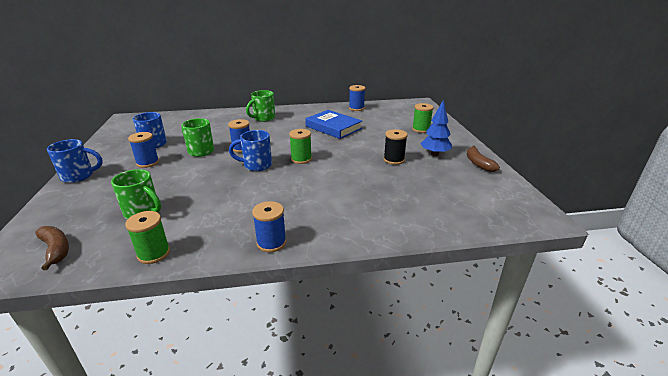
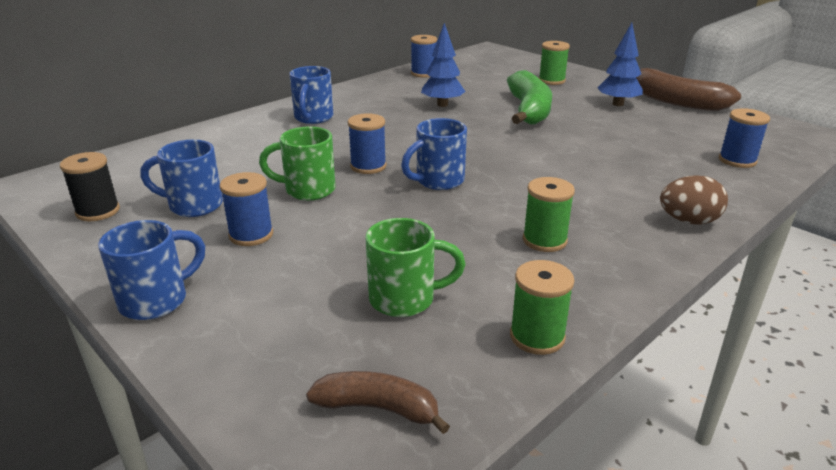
camera: 35 degrees left, 0 degrees up
green mug [246,90,275,122] -> blue mug [289,66,333,124]
blue spool [252,201,286,252] -> blue spool moved to [719,108,770,168]
green spool [289,129,312,164] -> green spool moved to [523,177,575,252]
blue book [305,110,362,139] -> blue tree [421,23,466,107]
black spool [384,129,407,165] -> black spool moved to [60,152,120,221]
brown banana [467,146,500,172] -> brown banana [636,68,741,111], size x1.73
none -> green banana [507,70,552,124]
none -> brown egg [660,175,728,225]

